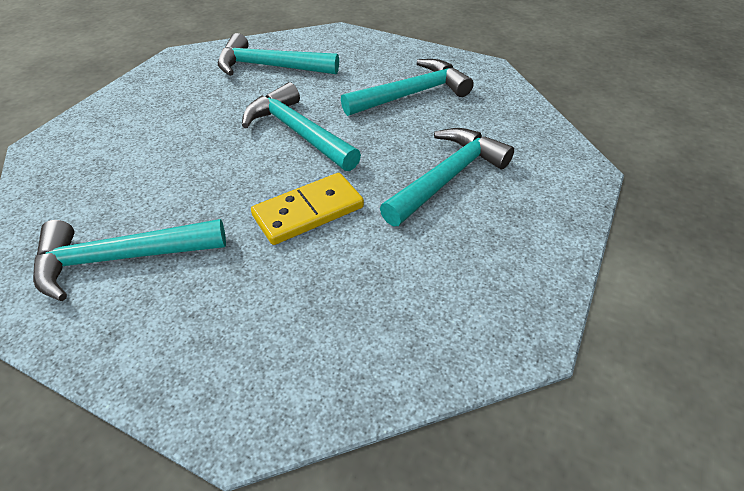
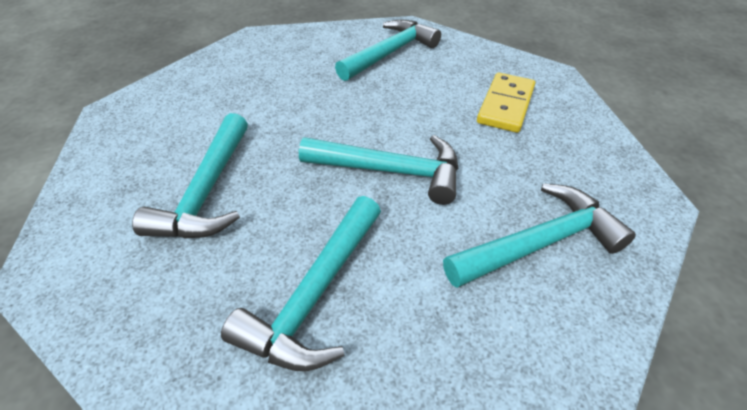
camera: 145 degrees right, 0 degrees up
yellow domino [251,173,364,245] -> yellow domino moved to [477,73,535,133]

